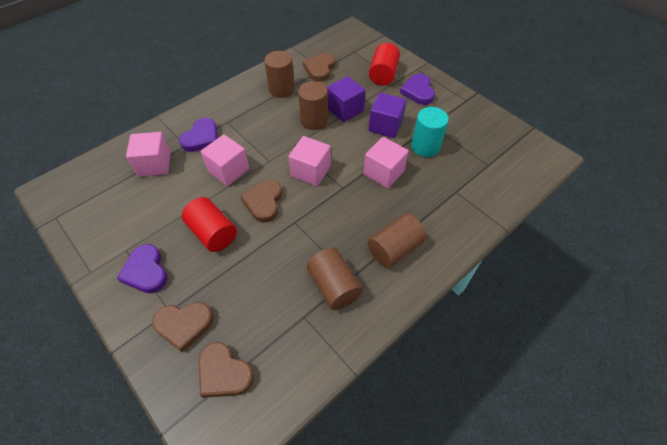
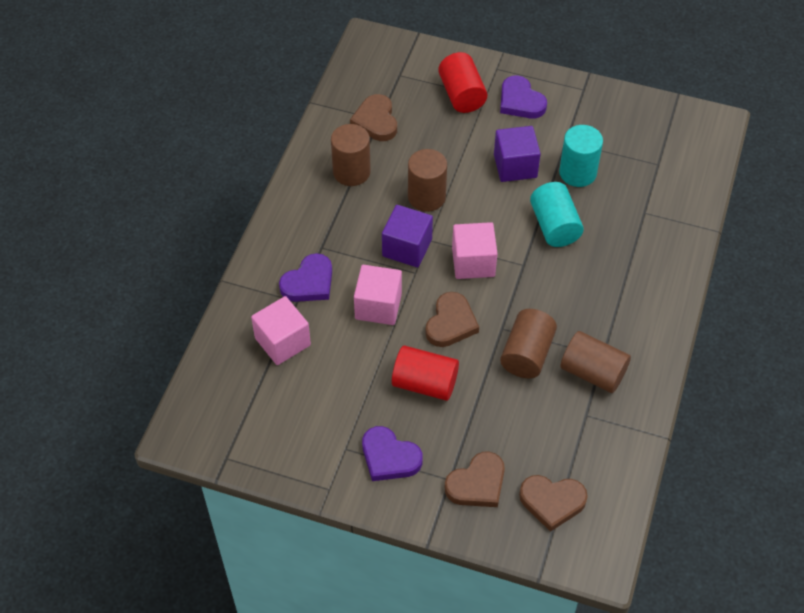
camera: 30 degrees left, 0 degrees up
purple heart [179,118,218,152] -> purple heart turned 45 degrees clockwise [279,253,332,302]
brown heart [241,179,282,223] -> brown heart turned 135 degrees counterclockwise [425,292,479,347]
purple cube [327,76,366,122] -> purple cube moved to [382,205,433,267]
pink cube [364,137,409,188] -> turquoise cylinder [530,182,584,247]
brown cylinder [368,214,426,268] -> brown cylinder moved to [500,309,557,378]

